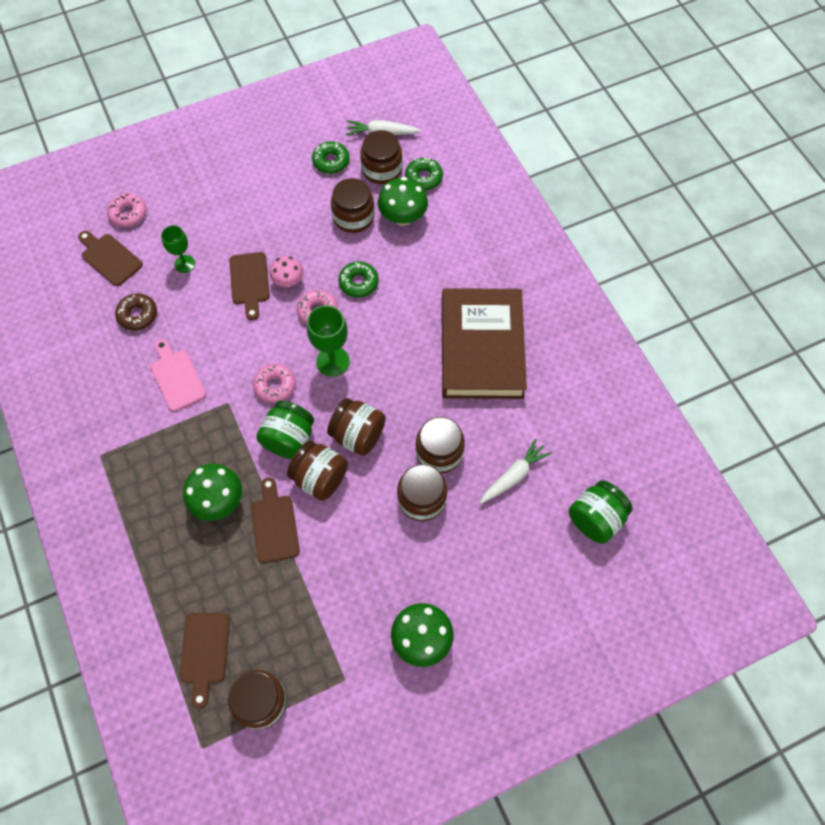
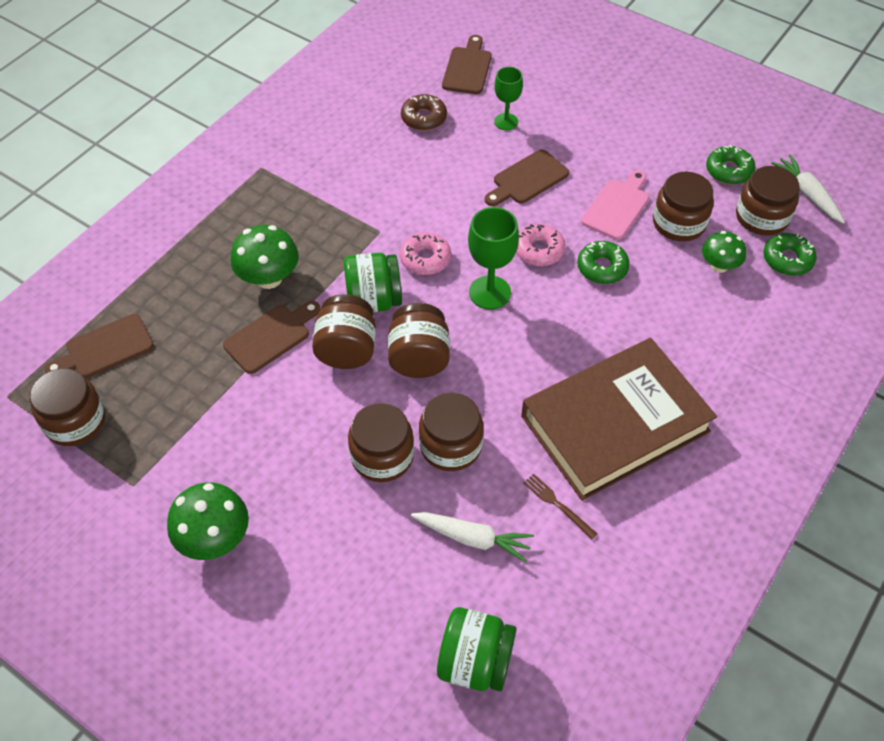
camera: 60 degrees right, 10 degrees down
pink donut [107,193,146,227] -> none
pink cutting board [151,339,206,411] -> pink cutting board moved to [581,170,649,240]
pink mushroom [270,256,304,287] -> none
green mushroom [378,177,428,226] -> green mushroom [702,231,746,273], size x0.65
none -> brown fork [523,474,597,540]

